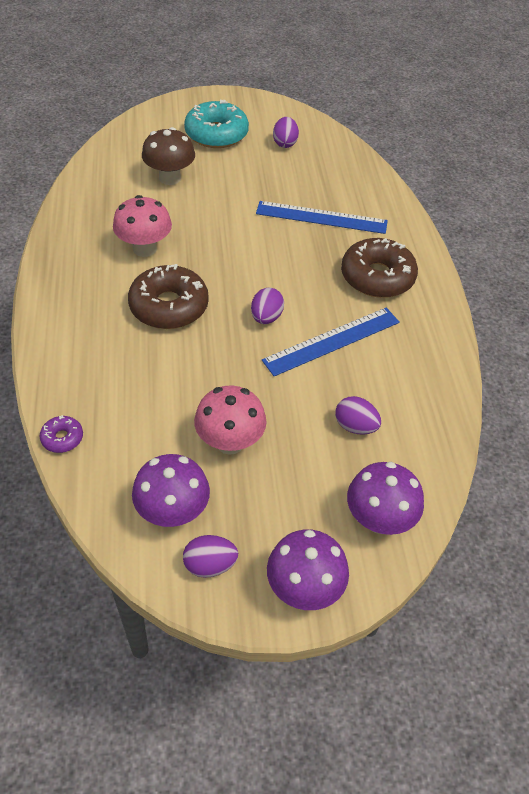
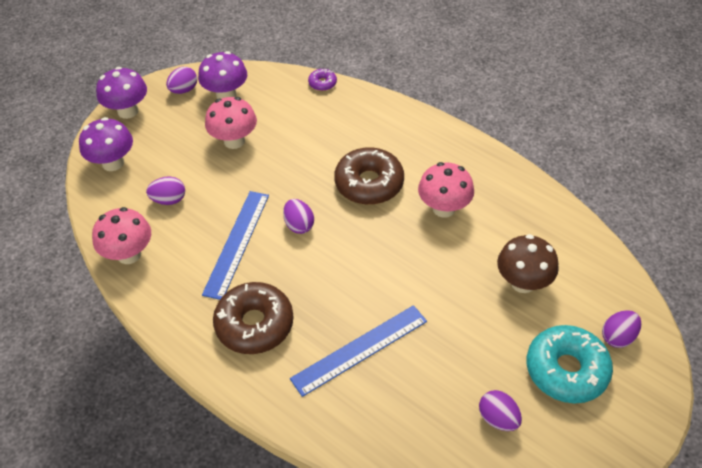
camera: 140 degrees right, 0 degrees up
none -> pink mushroom [92,207,151,264]
none -> purple egg [602,310,641,348]

